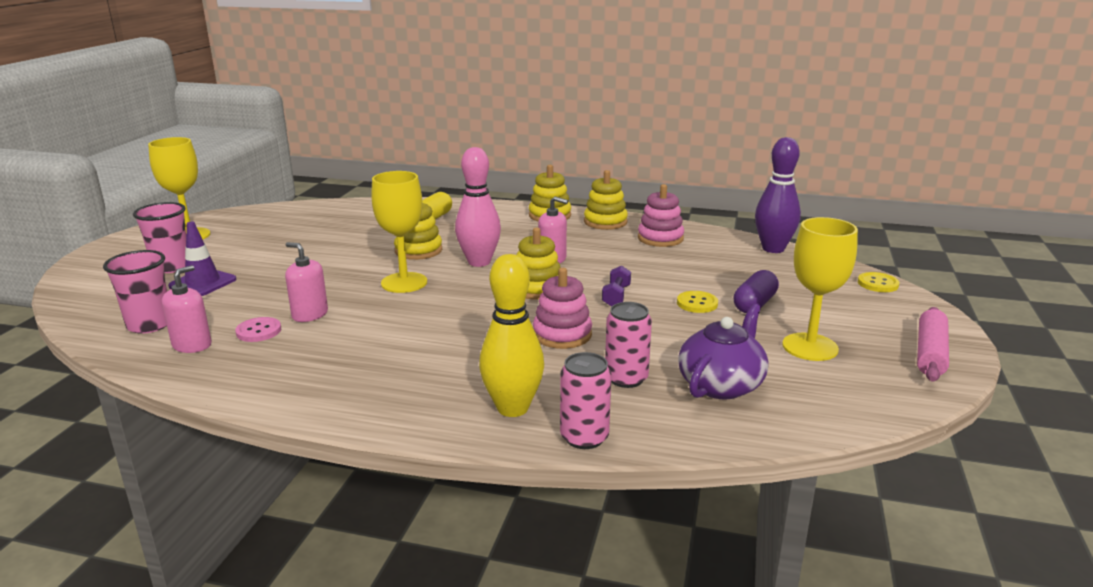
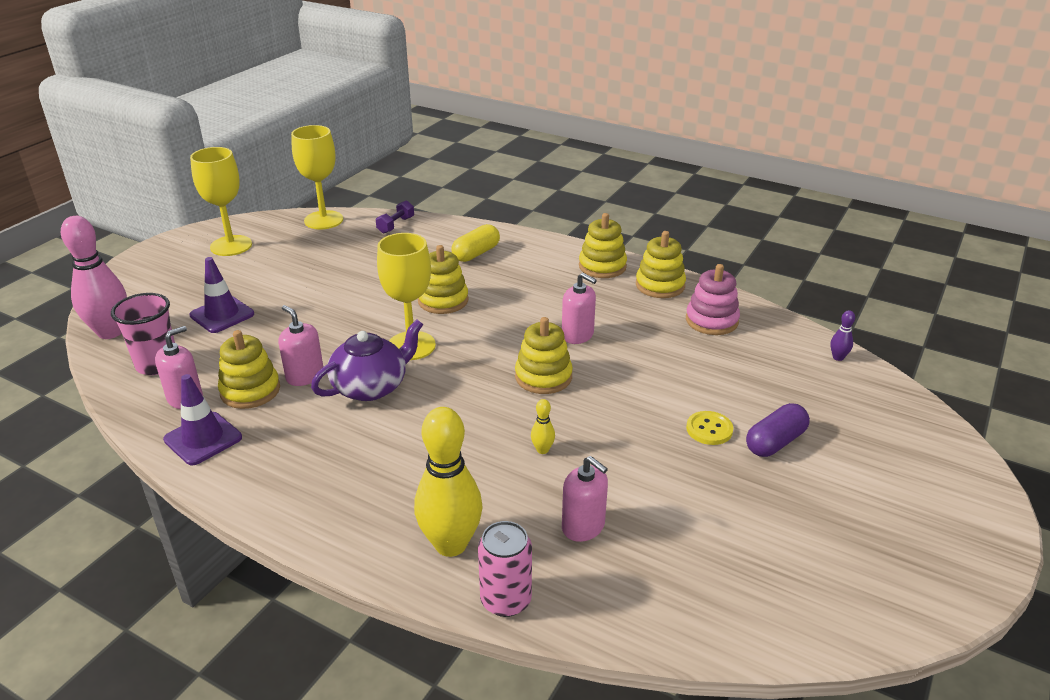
camera: 15 degrees right, 10 degrees up
pink cup [133,202,186,273] -> none
pink button [235,317,281,342] -> yellow stacking toy [218,330,280,409]
pink bowling pin [455,147,501,267] -> pink bowling pin moved to [61,216,127,339]
pink stacking toy [533,268,592,349] -> yellow bowling pin [531,399,555,454]
purple dumbbell [602,266,631,307] -> purple dumbbell moved to [376,200,414,233]
pink can [605,302,652,388] -> pink soap dispenser [562,456,608,542]
purple teapot [678,304,768,399] -> purple teapot moved to [311,320,423,401]
purple bowling pin [755,137,801,253] -> purple bowling pin [831,310,855,361], size x0.42
yellow goblet [782,217,858,361] -> yellow goblet moved to [291,125,343,229]
yellow button [858,272,899,292] -> none
pink rolling pin [917,307,949,382] -> none
none -> purple traffic cone [163,374,242,465]

